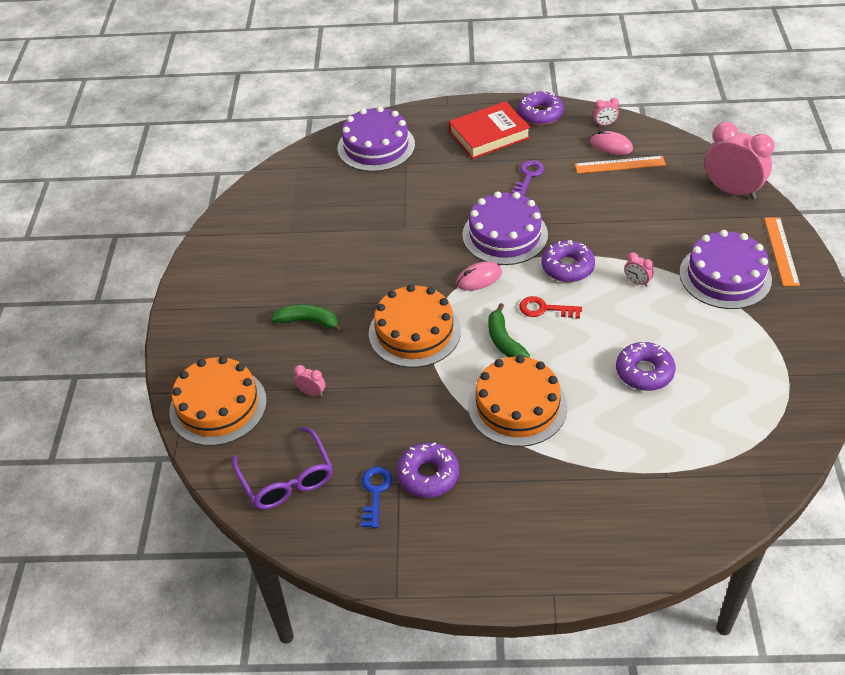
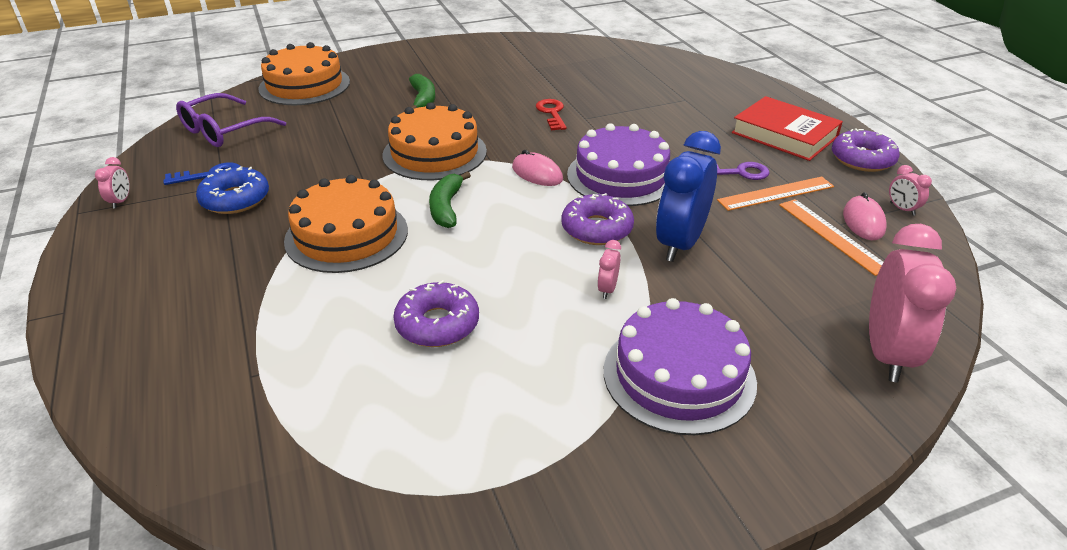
camera: 65 degrees right, 10 degrees down
pink clock [294,365,325,397] -> pink clock moved to [95,157,130,209]
purple cake [338,106,415,172] -> none
purple donut [397,442,459,498] -> blue donut [196,166,269,214]
green banana [488,303,530,358] -> green banana turned 45 degrees counterclockwise [429,171,471,228]
red key [519,296,582,319] -> red key moved to [536,99,567,131]
orange ruler [764,217,800,286] -> orange ruler moved to [717,176,834,211]
none -> blue clock [656,131,721,262]

